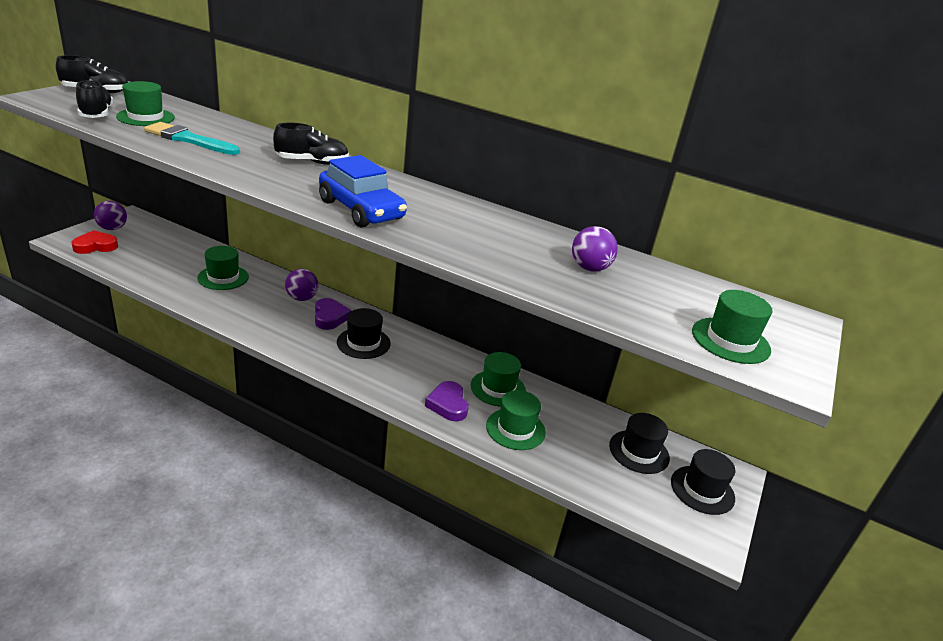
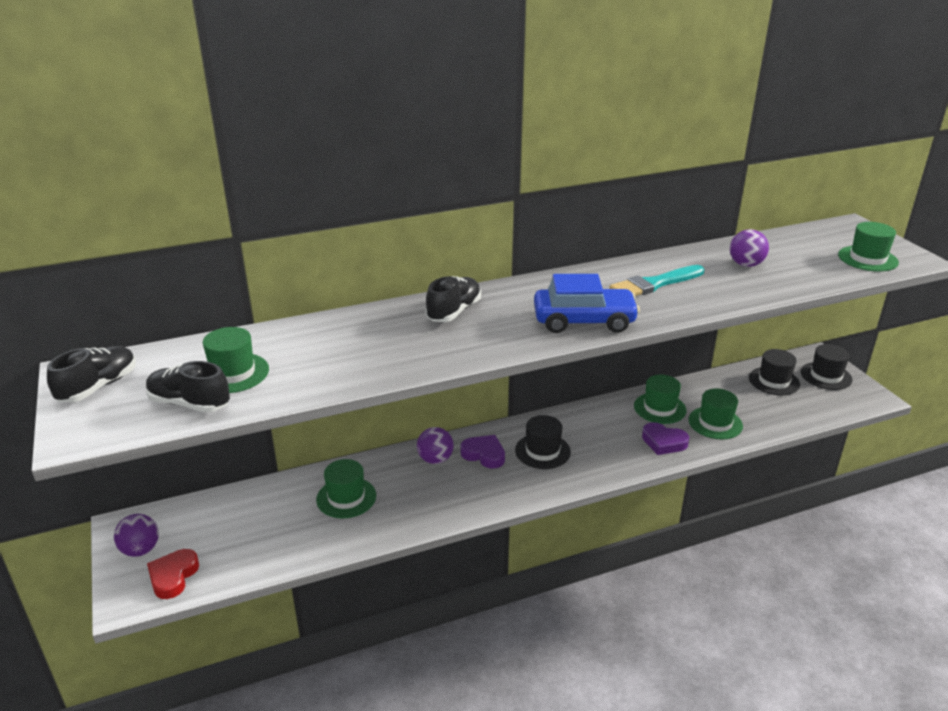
camera: 45 degrees left, 0 degrees up
turquoise brush [144,122,240,155] -> turquoise brush moved to [609,265,704,296]

